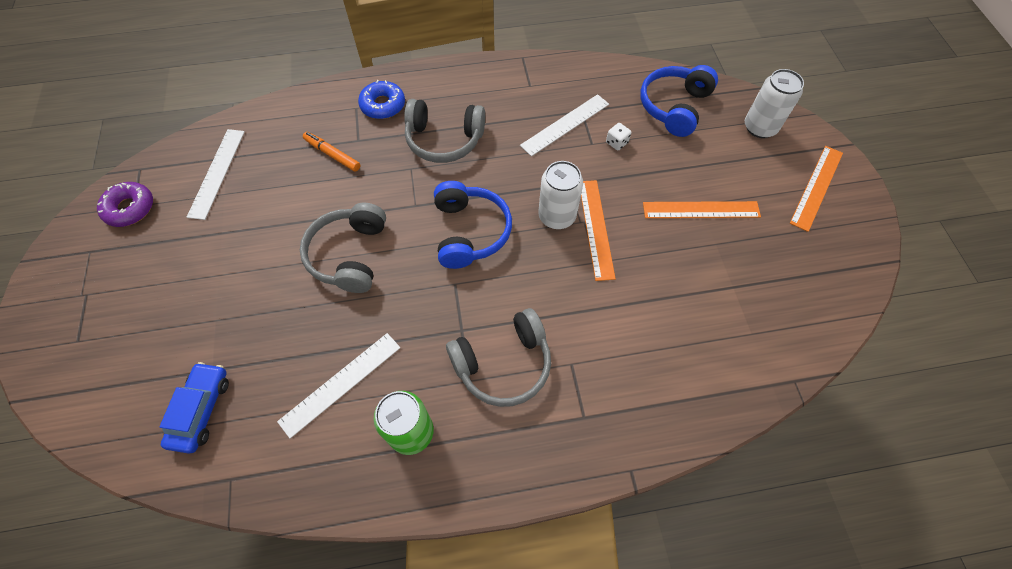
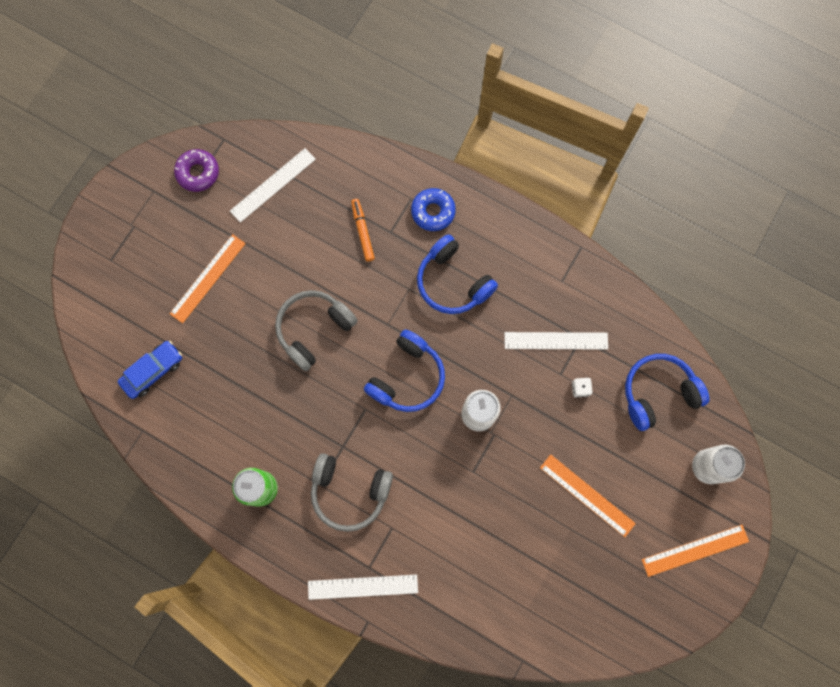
camera: 40 degrees right, 15 degrees up
white ruler [277,333,400,438] -> white ruler moved to [308,575,418,600]
grey headphones [404,99,485,163] -> blue headphones [417,234,498,314]
orange ruler [581,180,616,281] -> orange ruler moved to [170,234,246,323]

